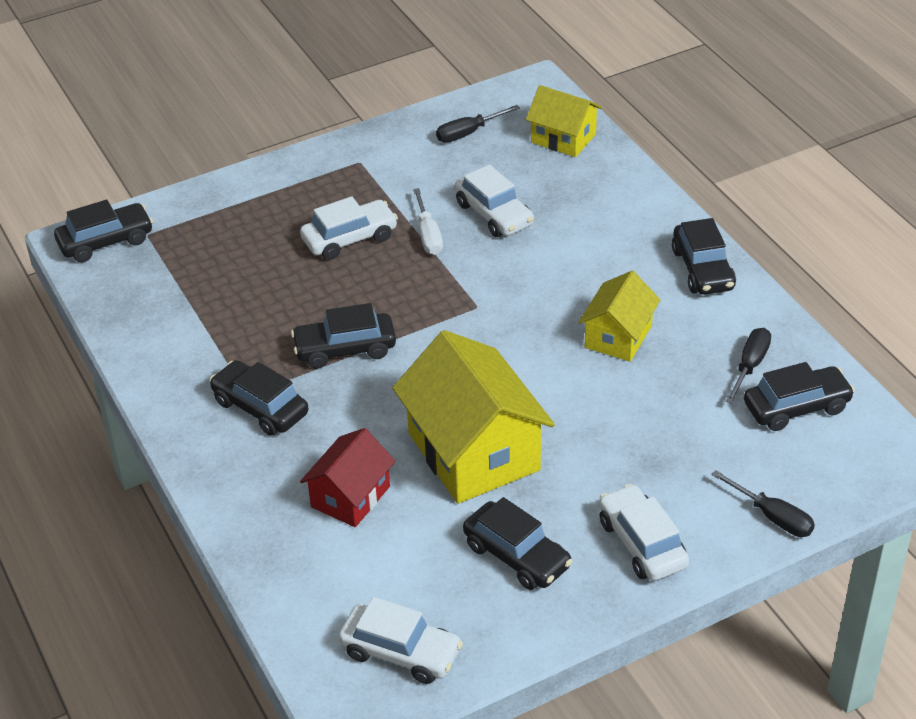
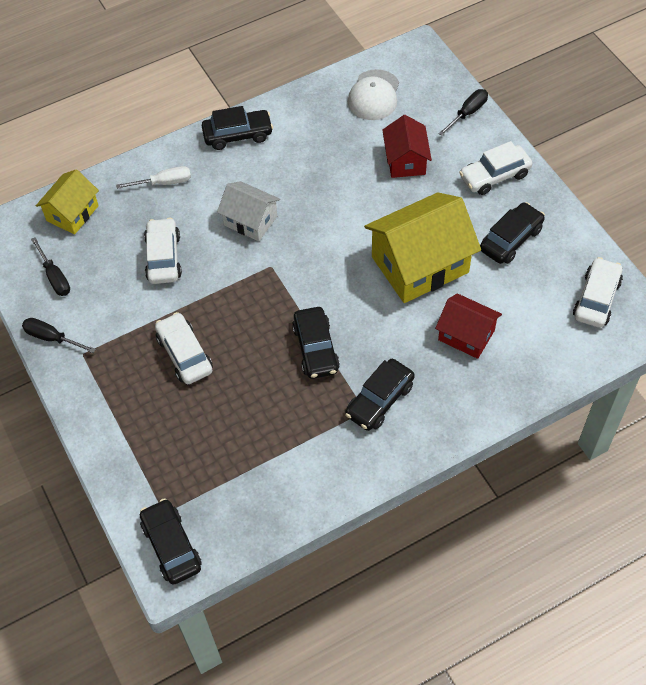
camera: 90 degrees left, 15 degrees up
white screwdriver [413,188,443,255] -> white screwdriver moved to [116,166,191,189]
white car [455,164,534,237] -> white car turned 60 degrees counterclockwise [144,218,182,284]
yellow house [578,271,661,362] -> none
black screwdriver [726,328,771,404] -> black screwdriver moved to [22,318,96,353]
black car [744,362,855,431] -> white cap [348,69,399,120]
none -> white house [217,181,280,241]
none -> red house [382,115,432,178]

